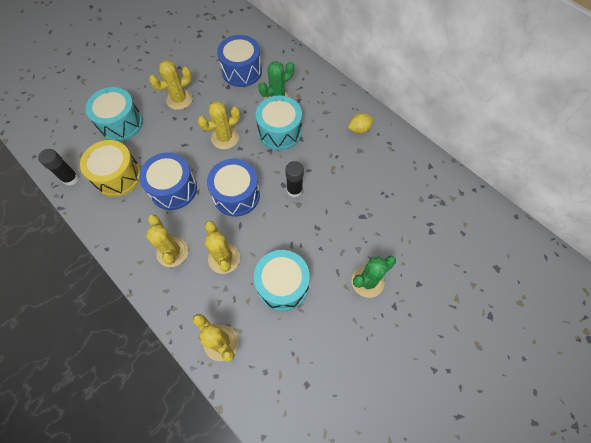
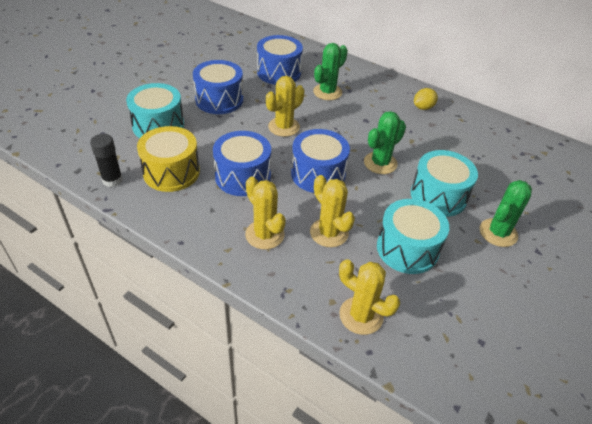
camera: 15 degrees left, 20 degrees down
yellow cactus [149,60,193,110] -> blue drum [193,60,243,114]
turquoise drum [256,95,302,151] -> turquoise drum moved to [411,150,478,217]
black glue stick [285,161,304,198] -> green cactus [364,111,406,174]

